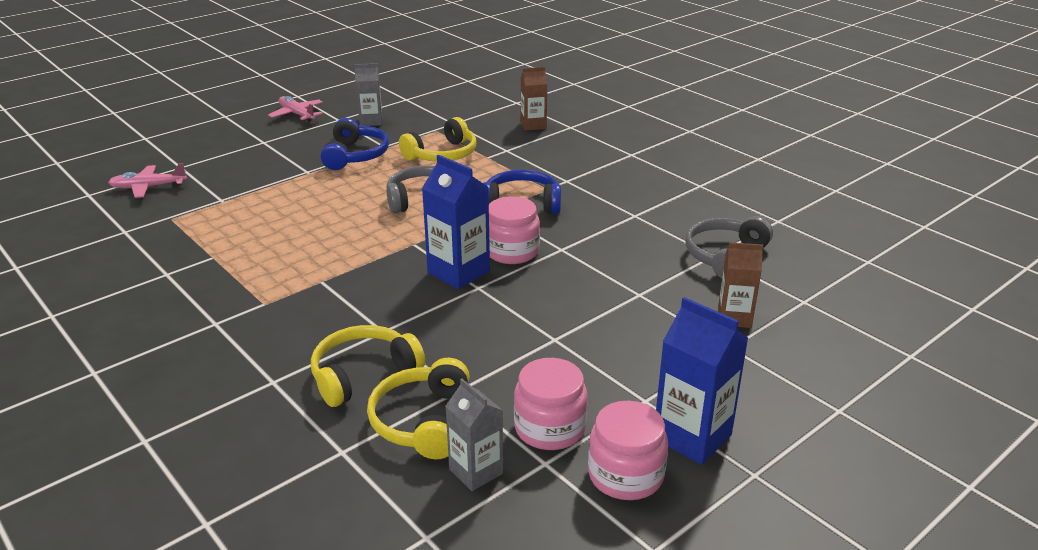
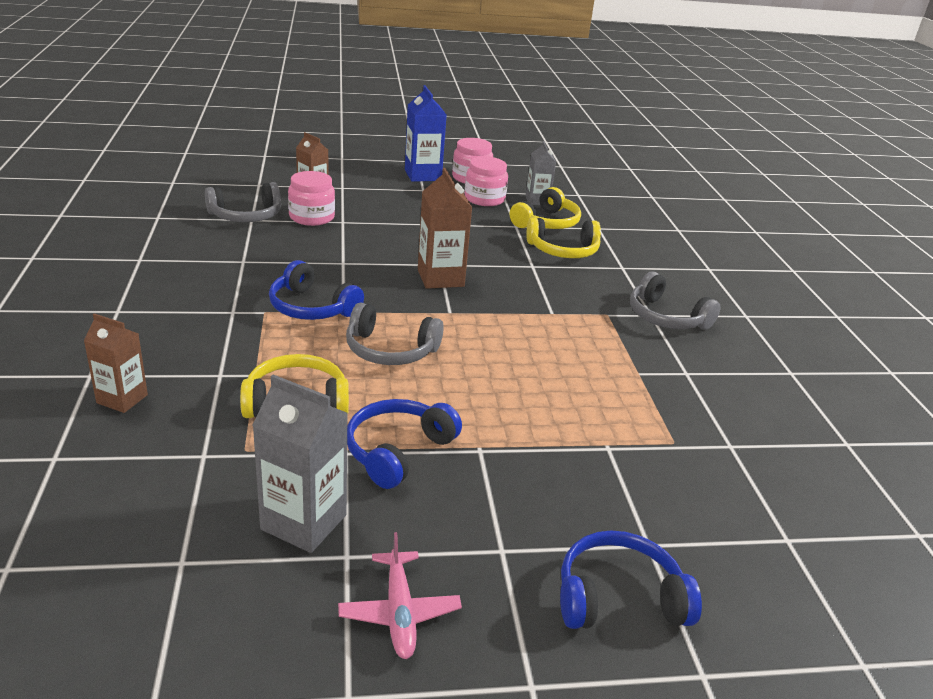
camera: 150 degrees left, 0 degrees up
pink plane [108,163,187,198] -> none
grey carton [354,63,382,126] -> grey carton [252,375,348,553], size x1.52
blue carton [422,154,490,289] -> brown carton [418,168,472,289]
pink jar [489,196,540,264] -> pink jar moved to [288,171,335,226]
none -> blue headphones [560,531,702,629]
none -> grey headphones [630,271,721,330]

